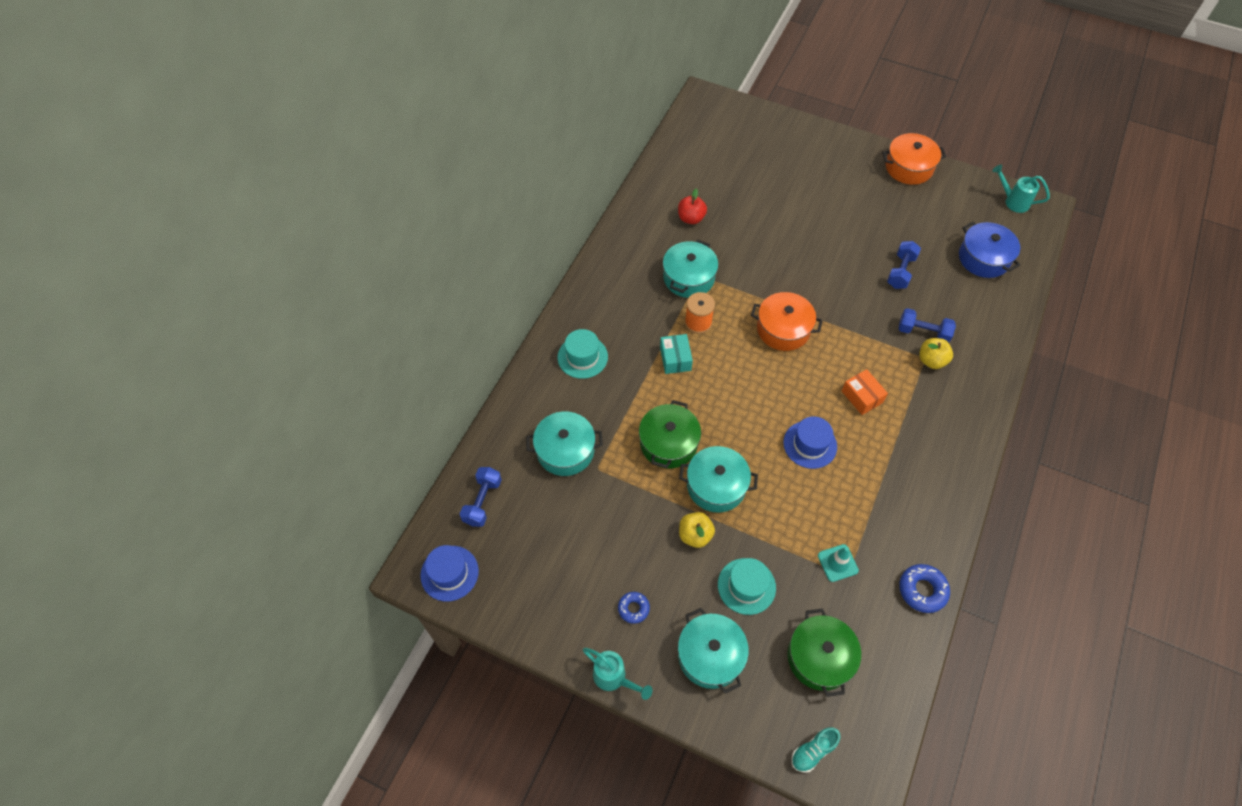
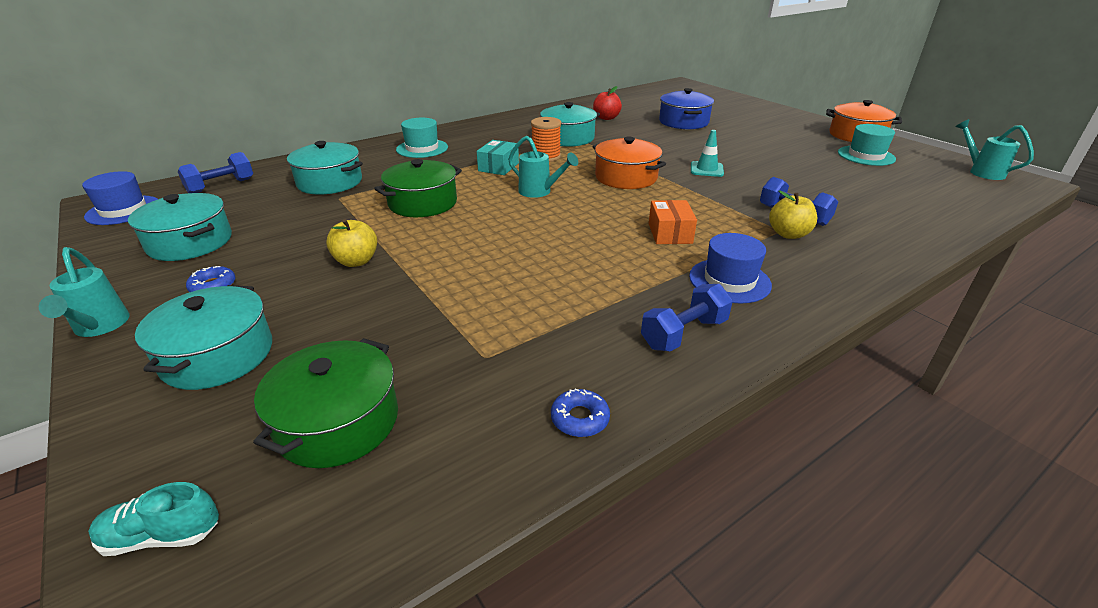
camera: 30 degrees right, 25 degrees down
turquoise pot [679,446,758,513] -> turquoise pot moved to [128,193,232,261]
turquoise hat [718,558,776,615] -> turquoise hat moved to [838,124,896,166]
blue hat [783,416,837,469] -> blue hat moved to [689,233,772,303]
turquoise traffic cone [818,544,859,582] -> turquoise traffic cone moved to [691,130,724,177]
blue dumbbell [887,241,921,289] -> blue dumbbell moved to [641,284,733,352]
blue donut [899,564,950,613] -> blue donut [551,389,610,437], size x0.64
blue pot [959,222,1020,278] -> blue pot moved to [659,88,714,129]
none -> turquoise watering can [508,136,578,198]

